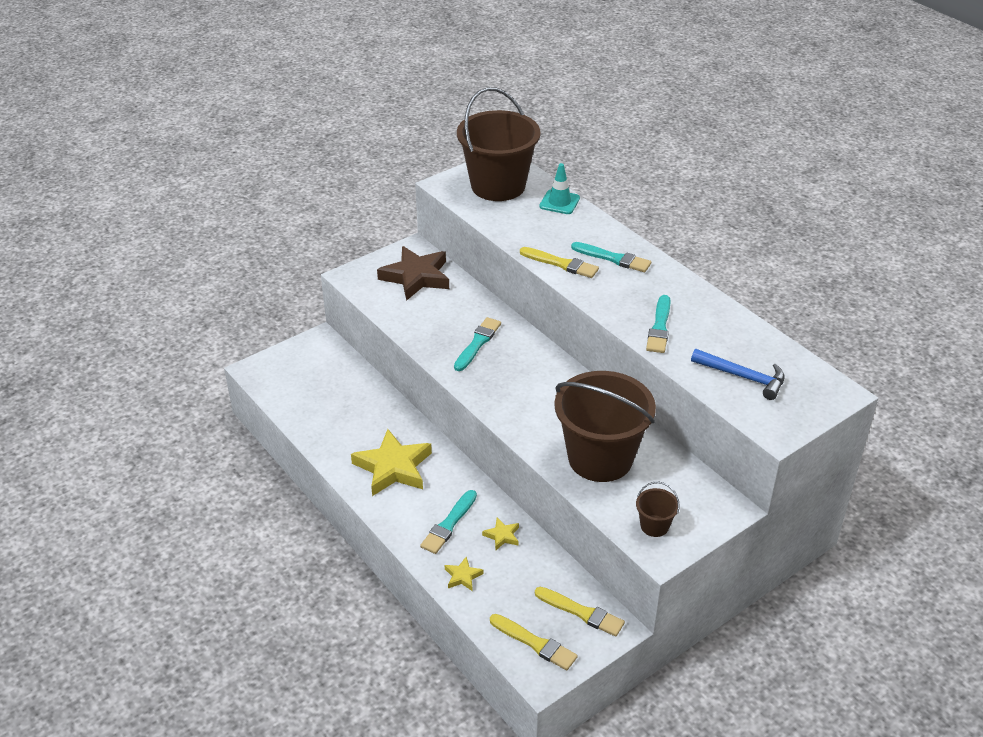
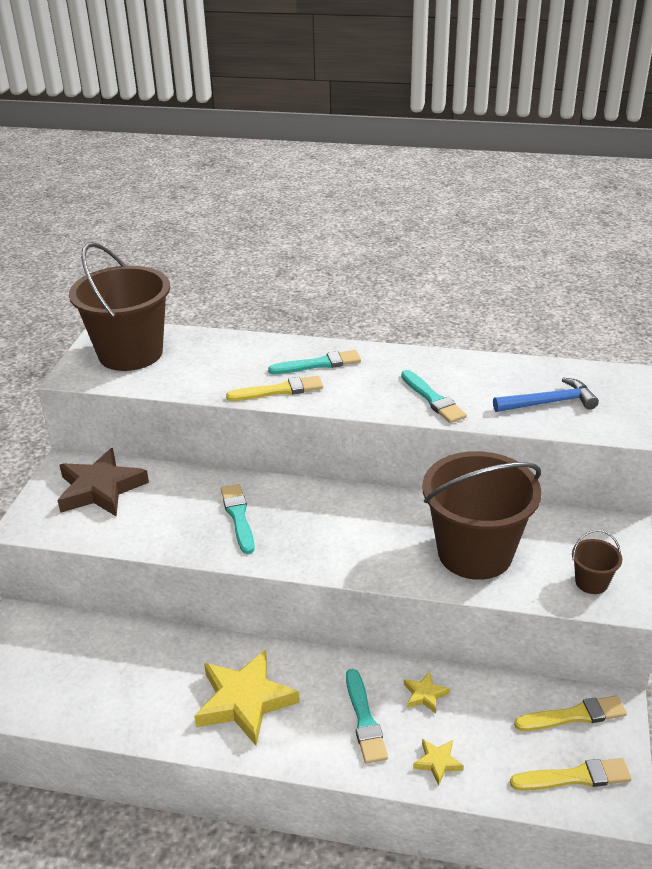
camera: 40 degrees left, 5 degrees down
turquoise traffic cone [539,163,580,214] -> none

